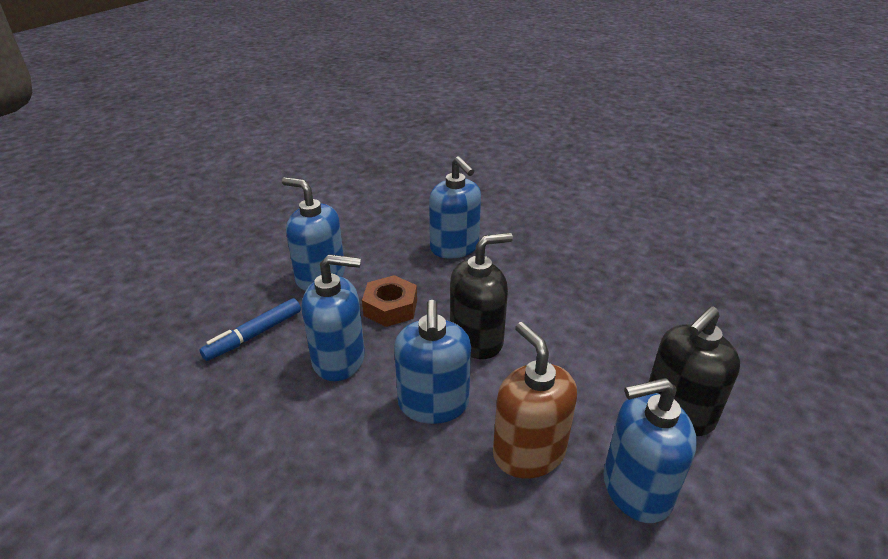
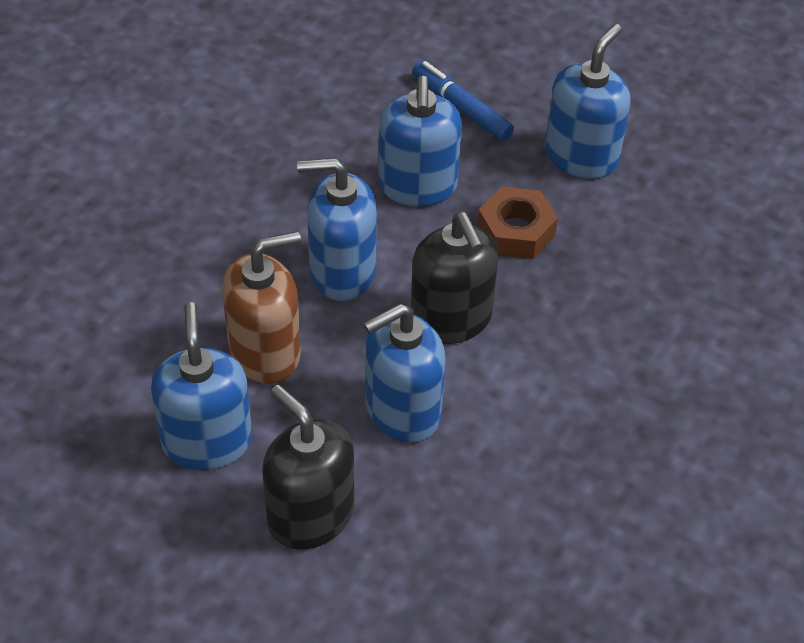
camera: 90 degrees right, 15 degrees up
blue soap dispenser [429,156,481,259] -> blue soap dispenser moved to [363,304,446,443]

